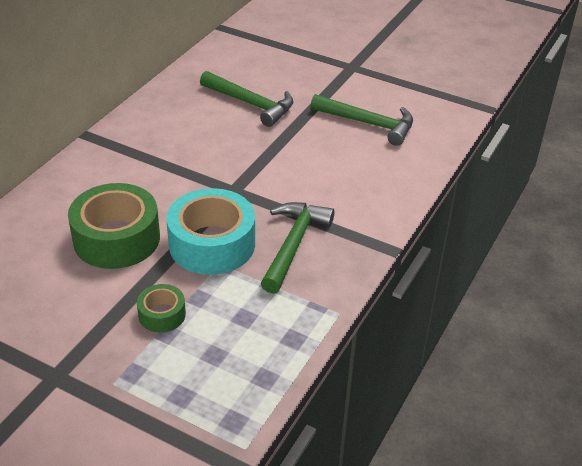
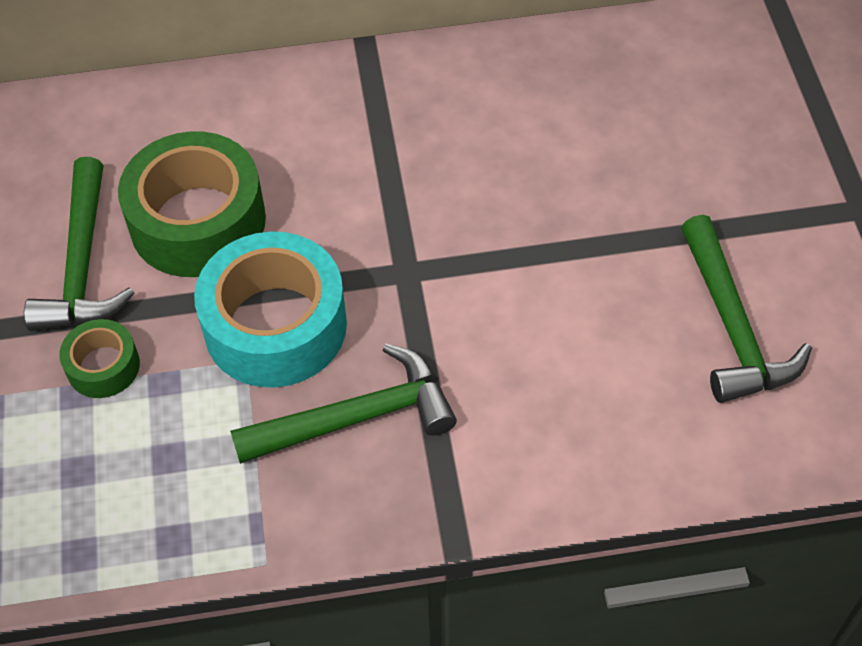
camera: 55 degrees right, 15 degrees up
green hammer [200,71,293,127] -> green hammer moved to [24,157,135,331]

